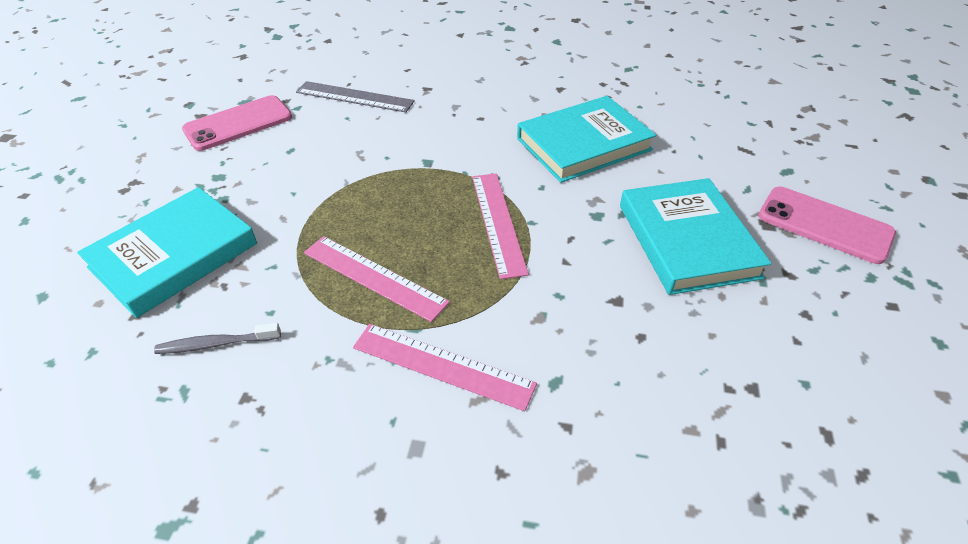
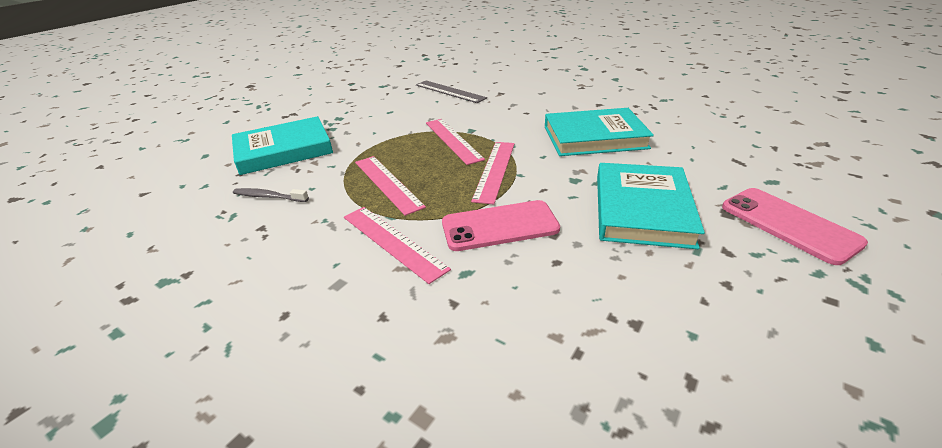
camera: 25 degrees right, 10 degrees down
pink phone [182,95,292,151] -> pink phone moved to [442,200,560,251]
none -> pink ruler [426,119,485,165]

